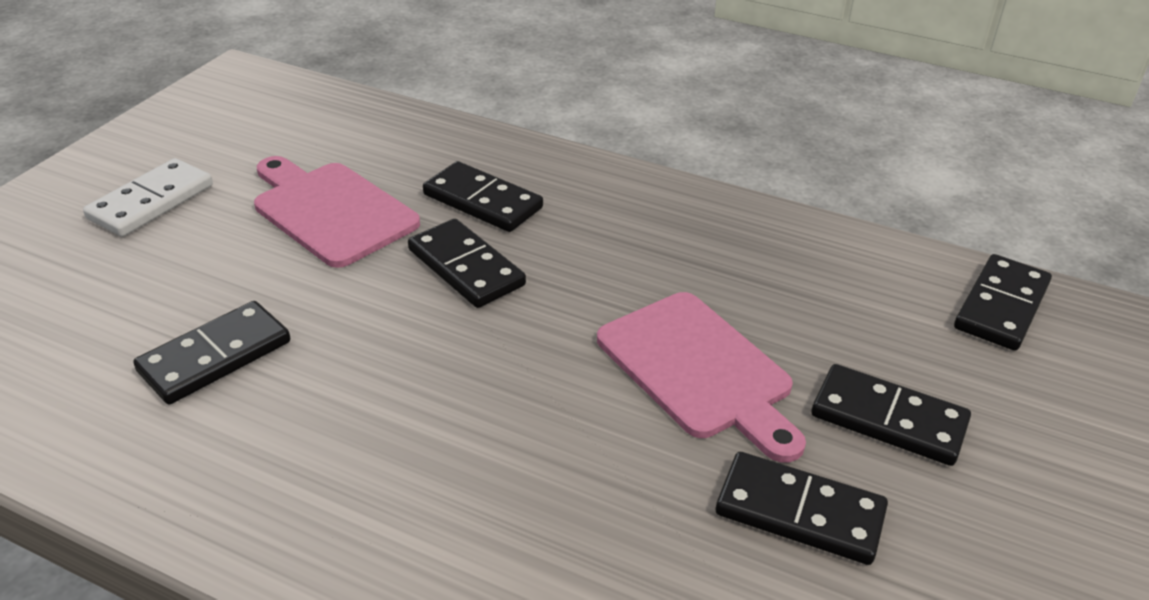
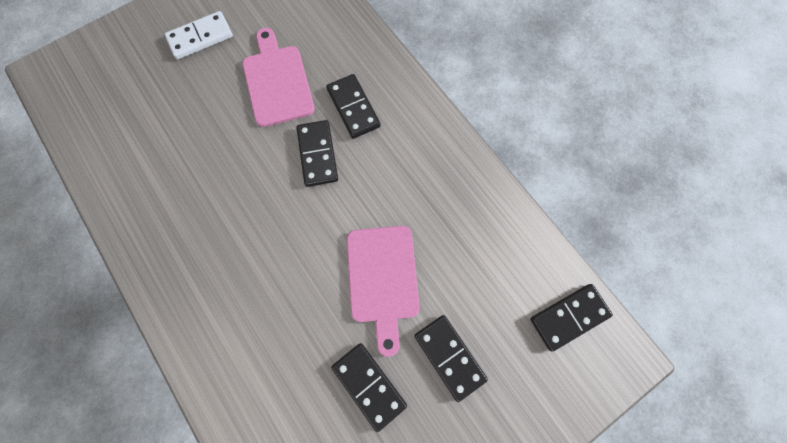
camera: 30 degrees right, 35 degrees up
black domino [133,301,290,404] -> none

